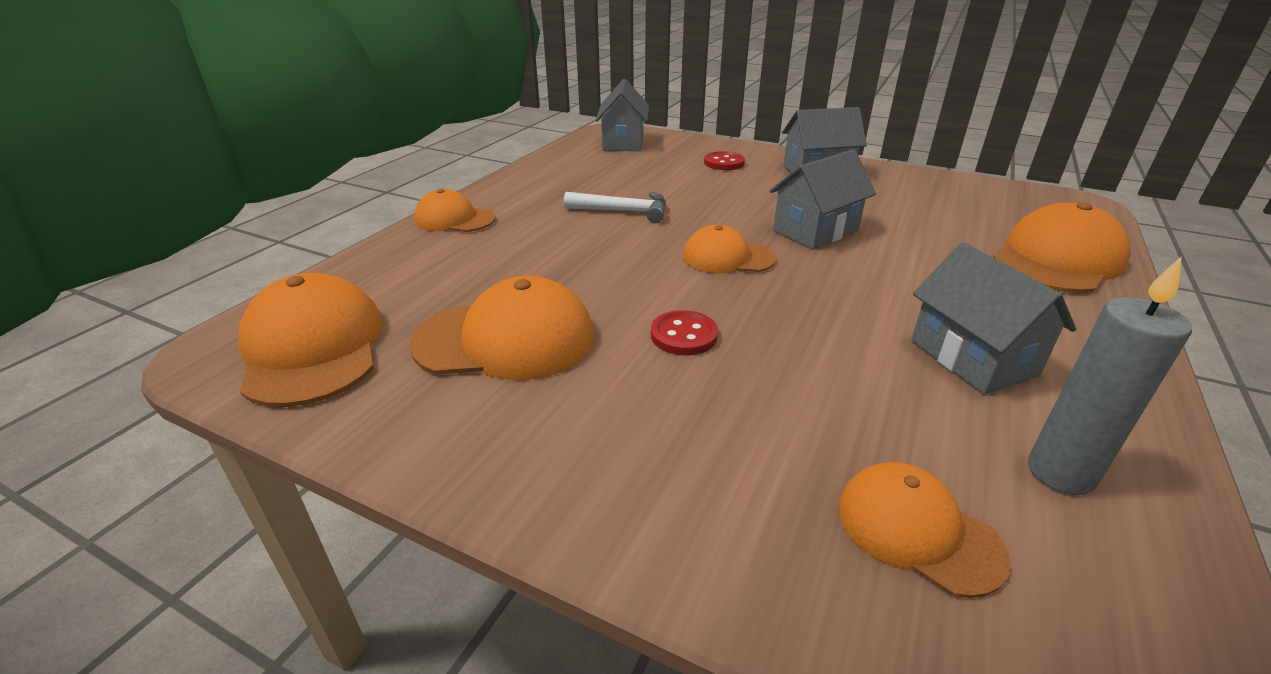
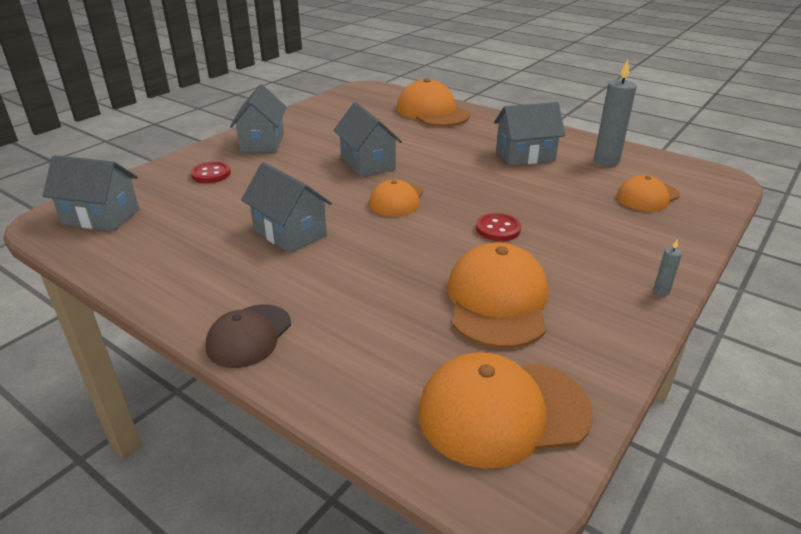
camera: 80 degrees left, 0 degrees up
orange cap [414,189,496,232] -> brown cap [205,304,291,368]
white hammer [564,192,666,223] -> grey house [241,162,332,253]
none -> grey candle [653,239,682,296]

